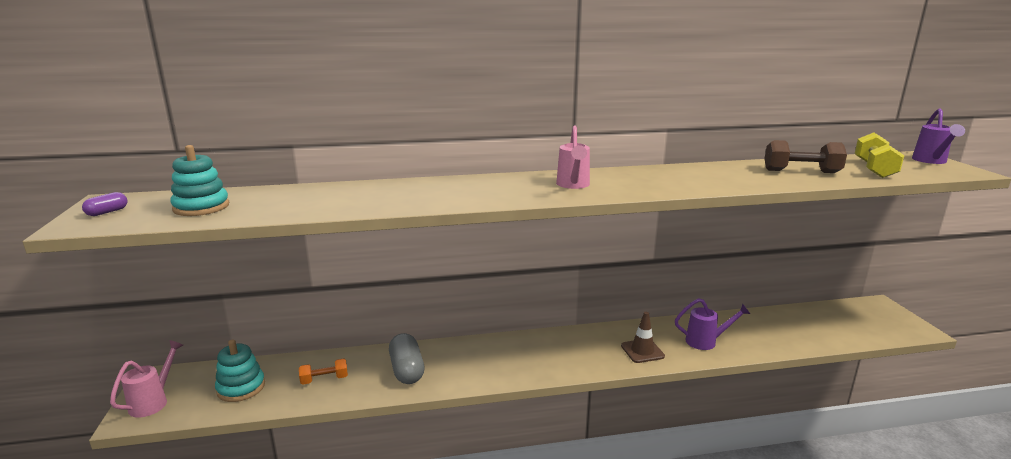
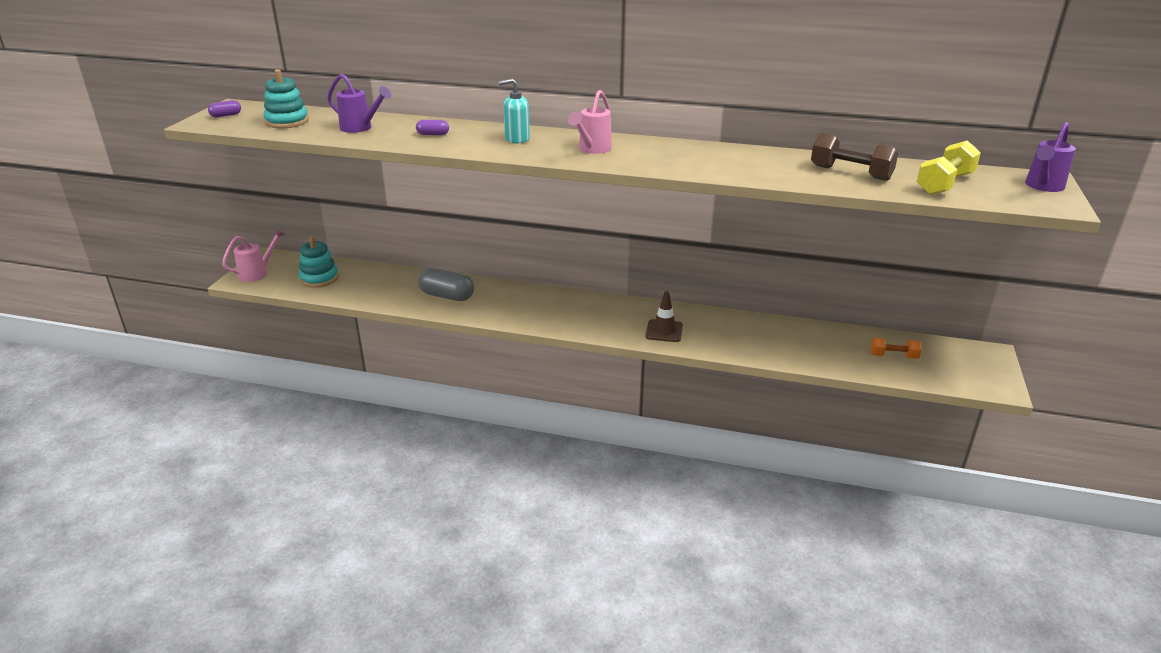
camera: 25 degrees right, 10 degrees up
orange dumbbell [299,359,348,385] -> orange dumbbell moved to [871,337,921,359]
grey capsule [389,333,424,384] -> grey capsule turned 75 degrees counterclockwise [418,268,474,301]
purple watering can [675,298,750,350] -> purple watering can moved to [327,74,391,133]
none -> purple capsule [416,120,449,135]
none -> turquoise soap dispenser [499,78,530,143]

